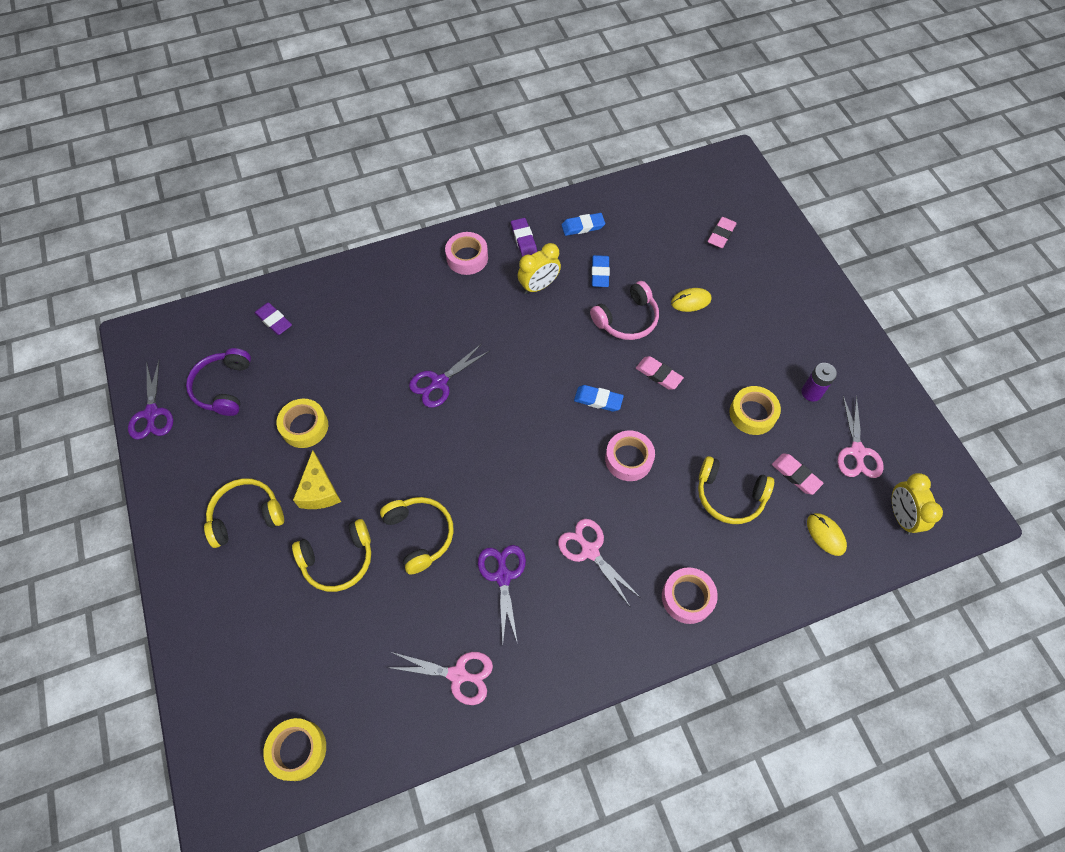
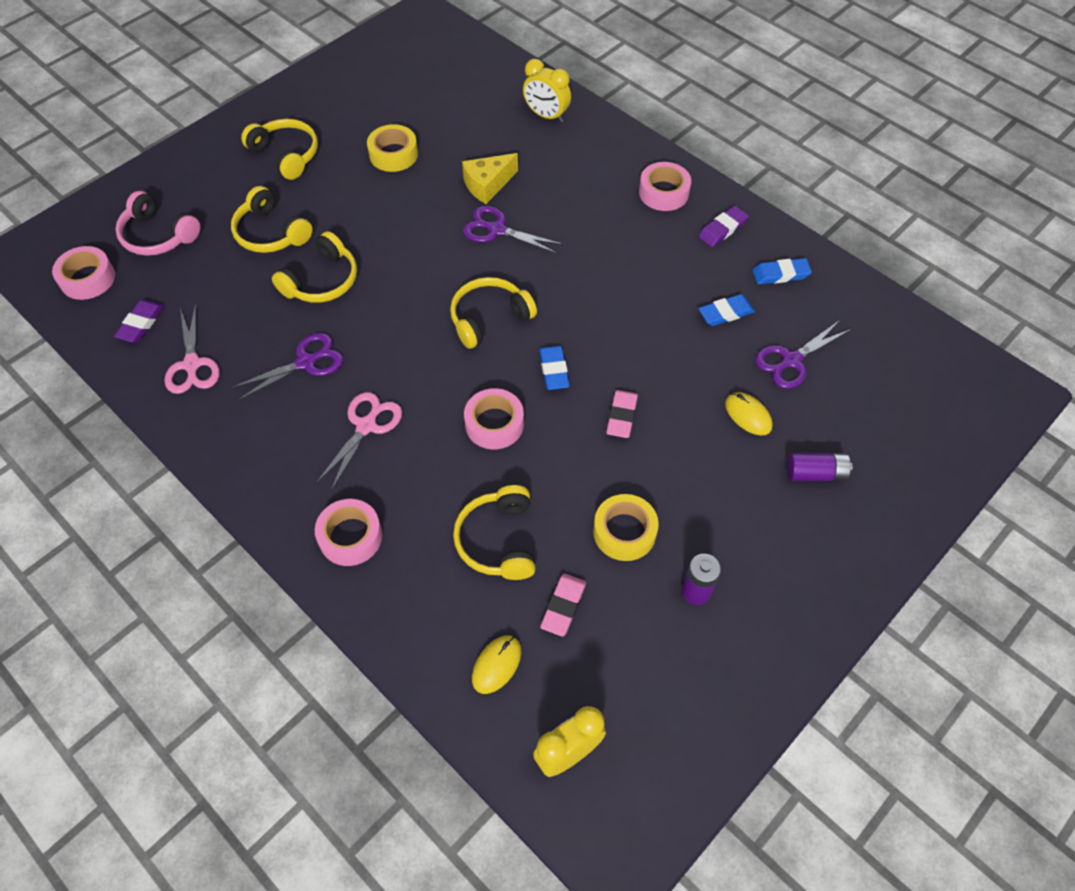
camera: 65 degrees right, 5 degrees down
purple scissors [128,360,173,440] -> purple scissors moved to [755,320,852,389]
purple headphones [186,348,251,416] -> none
purple eraser [254,302,292,335] -> purple eraser moved to [114,300,164,342]
yellow tape [263,718,326,781] -> pink tape [52,246,115,300]
yellow cheese [293,450,341,509] -> yellow cheese moved to [462,153,518,204]
yellow clock [517,243,561,294] -> yellow clock moved to [523,59,571,123]
blue eraser [562,213,605,236] -> blue eraser turned 60 degrees counterclockwise [752,258,812,284]
pink headphones [590,281,659,340] -> pink headphones moved to [115,191,200,256]
pink eraser [708,217,737,248] -> none
pink scissors [837,395,884,478] -> none
none -> yellow headphones [450,277,537,349]
none -> purple battery [787,453,852,481]

